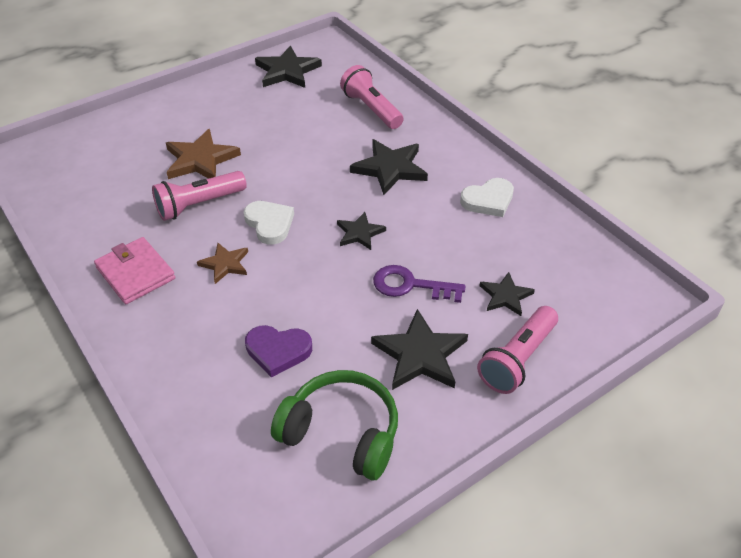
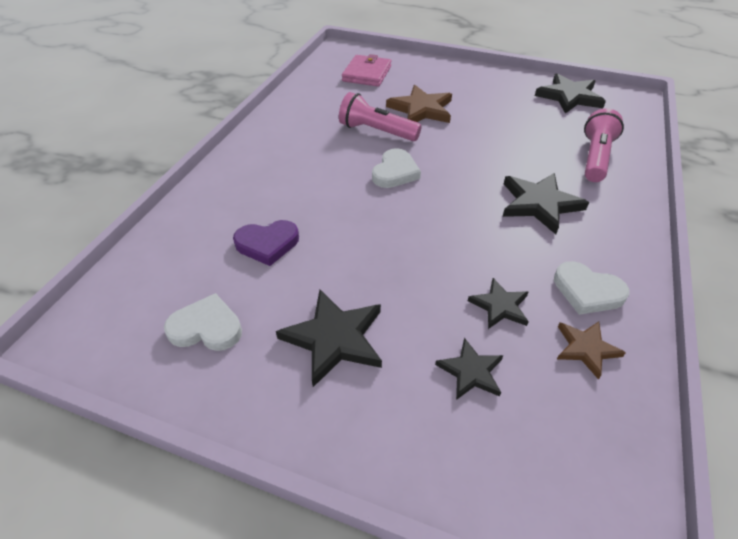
camera: 55 degrees right, 0 degrees up
pink wallet [94,237,175,304] -> pink wallet moved to [342,54,392,87]
brown star [197,243,248,284] -> brown star moved to [557,321,626,380]
purple heart [245,325,312,378] -> purple heart turned 75 degrees counterclockwise [233,220,299,266]
green headphones [271,370,398,480] -> white heart [164,293,242,351]
black star [337,212,386,250] -> black star moved to [468,278,529,329]
purple key [373,265,465,303] -> none
pink flashlight [477,306,558,394] -> none

